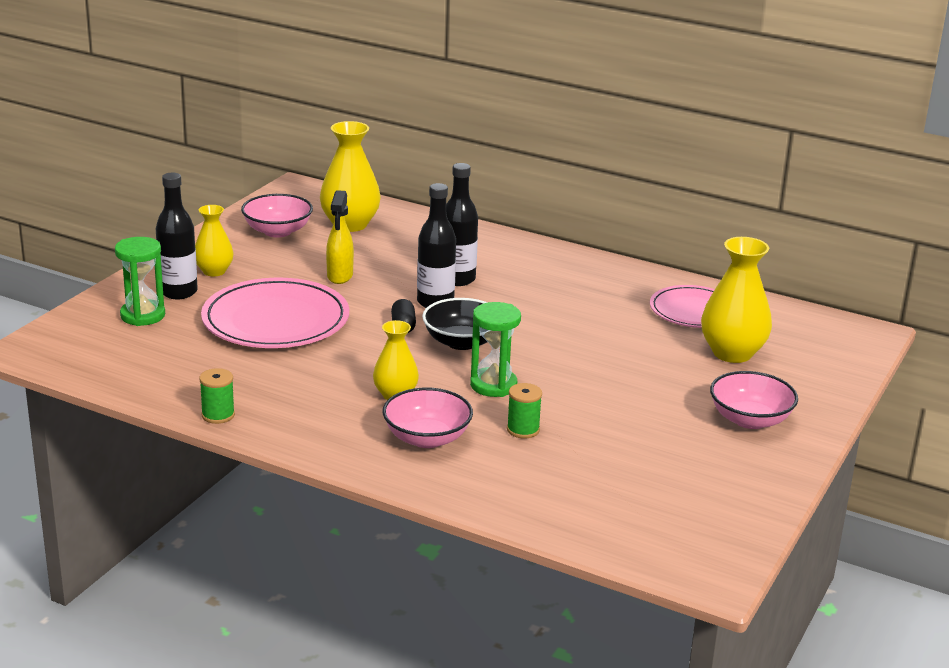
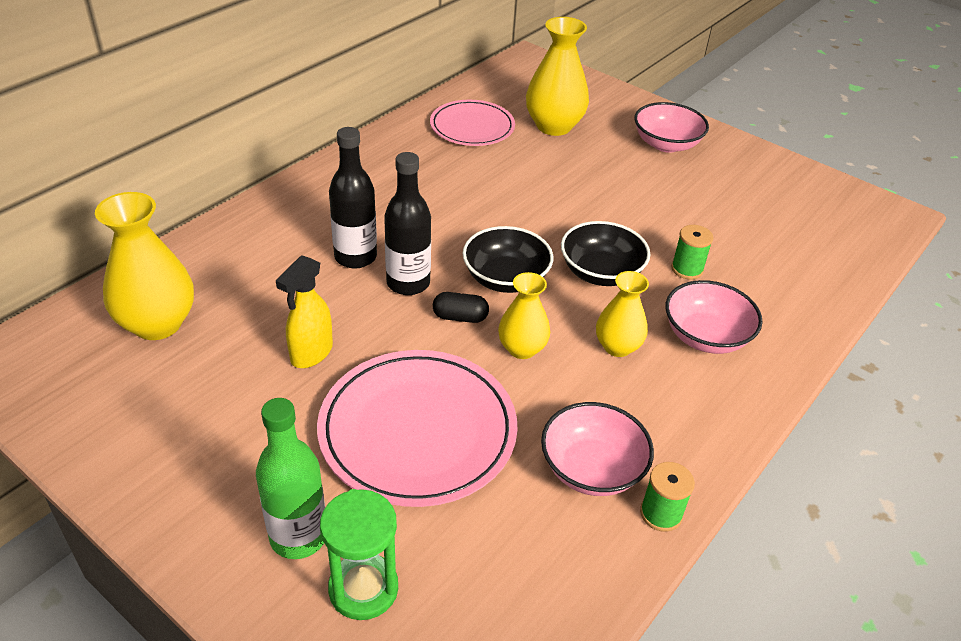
camera: 80 degrees left, 15 degrees up
black bottle [156,173,198,299] -> green bottle [256,398,325,559]
yellow vase [195,205,234,276] -> yellow vase moved to [498,272,550,359]
pink bowl [241,194,313,237] -> pink bowl moved to [541,402,654,496]
yellow spray bottle [326,190,354,284] -> yellow spray bottle turned 105 degrees clockwise [276,255,333,368]
green hourglass [470,302,521,397] -> black bowl [561,221,650,286]

